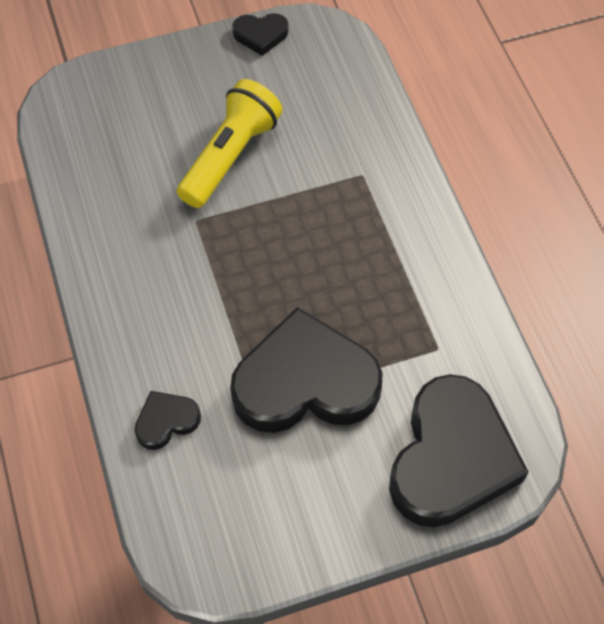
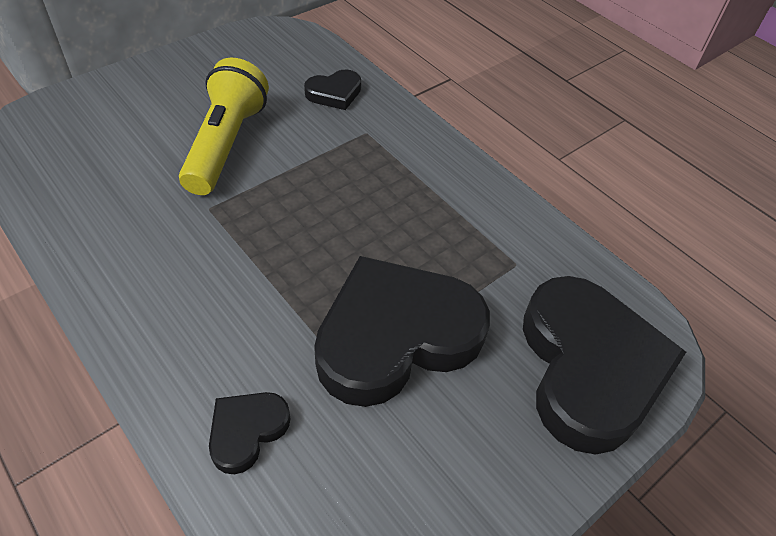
camera: 25 degrees left, 10 degrees down
black heart [232,13,289,56] -> black heart moved to [304,69,361,110]

